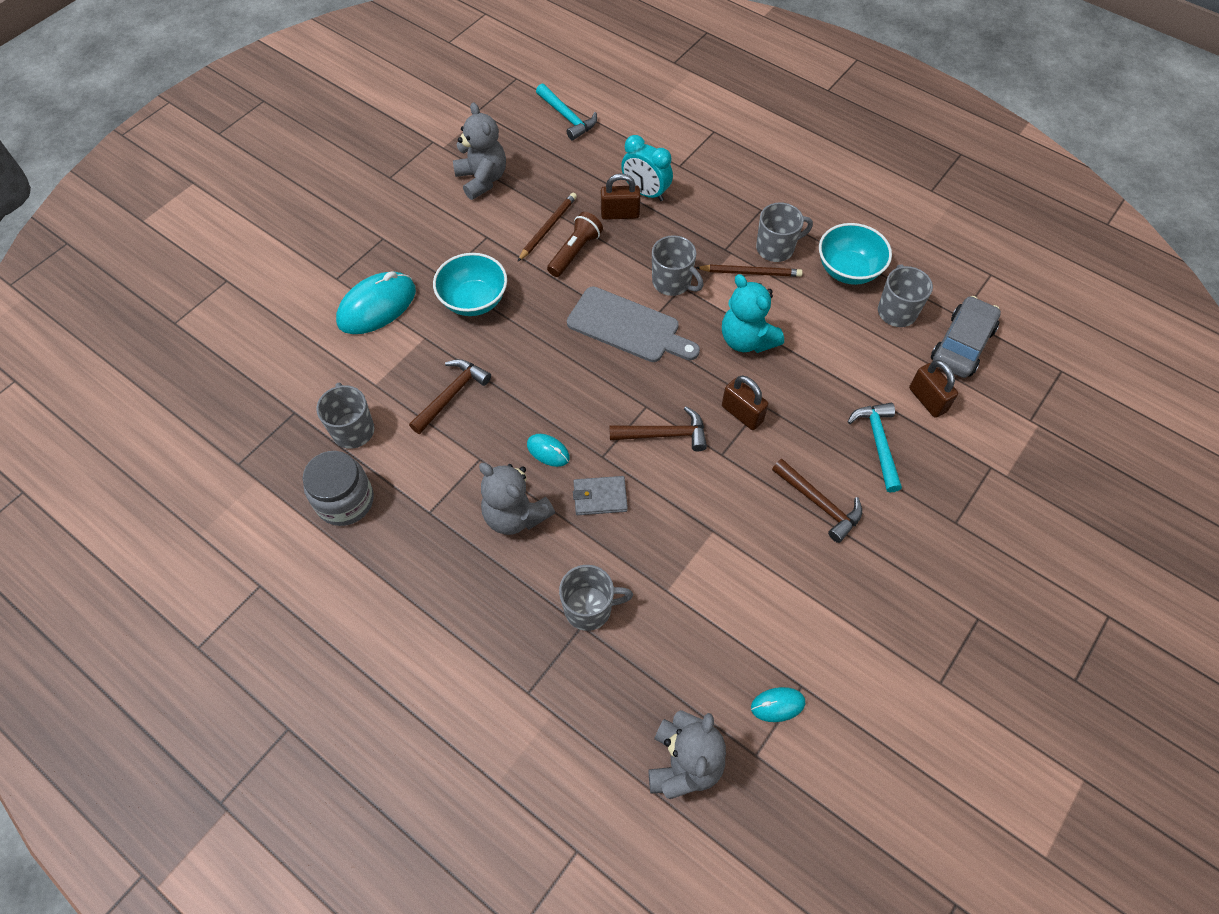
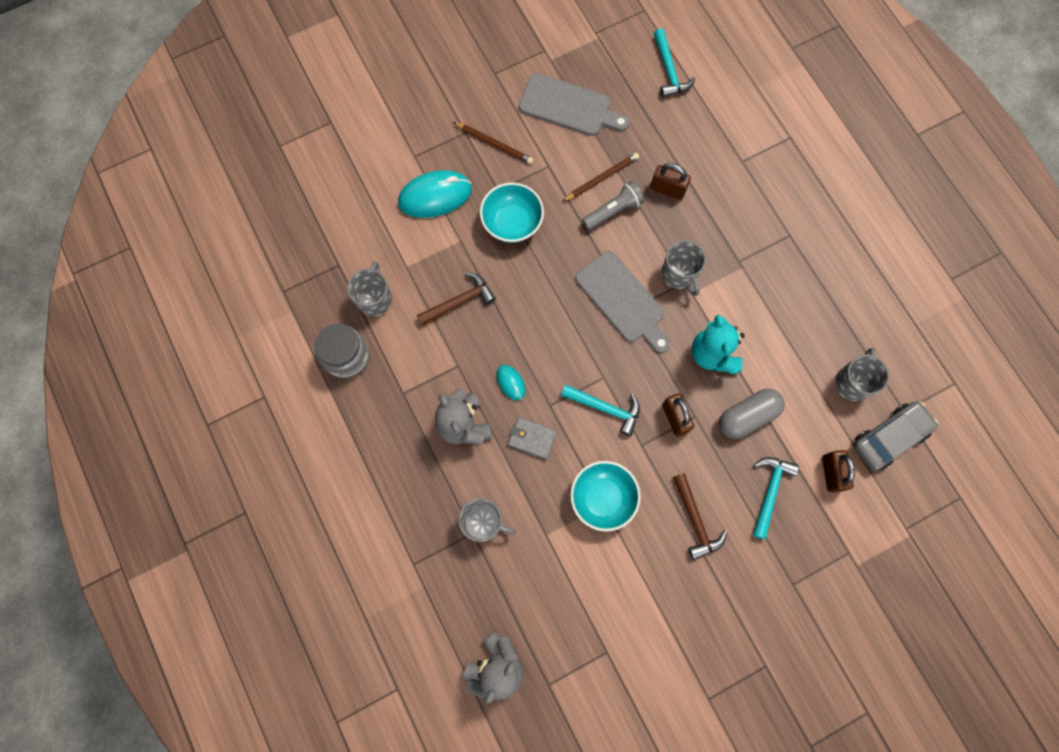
camera: 25 degrees right, 15 degrees up
grey teddy bear [453,102,506,200] -> grey cutting board [519,73,630,136]
brown flashlight [547,212,603,277] -> grey flashlight [582,181,644,231]
brown hammer [610,406,707,451] -> turquoise hammer [561,384,640,436]
turquoise clock [621,135,673,201] -> none
brown pencil [695,265,803,277] -> brown pencil moved to [453,122,533,164]
turquoise mouse [751,687,805,722] -> none
grey mug [756,202,813,262] -> none
turquoise bowl [819,223,892,285] -> turquoise bowl moved to [570,461,641,531]
none -> grey capsule [719,389,785,439]

